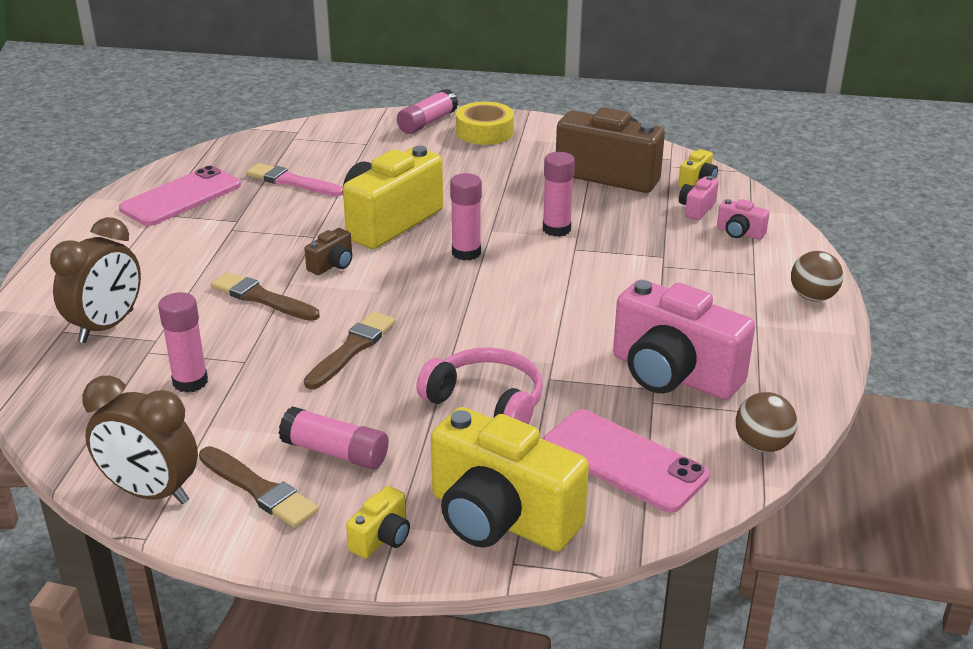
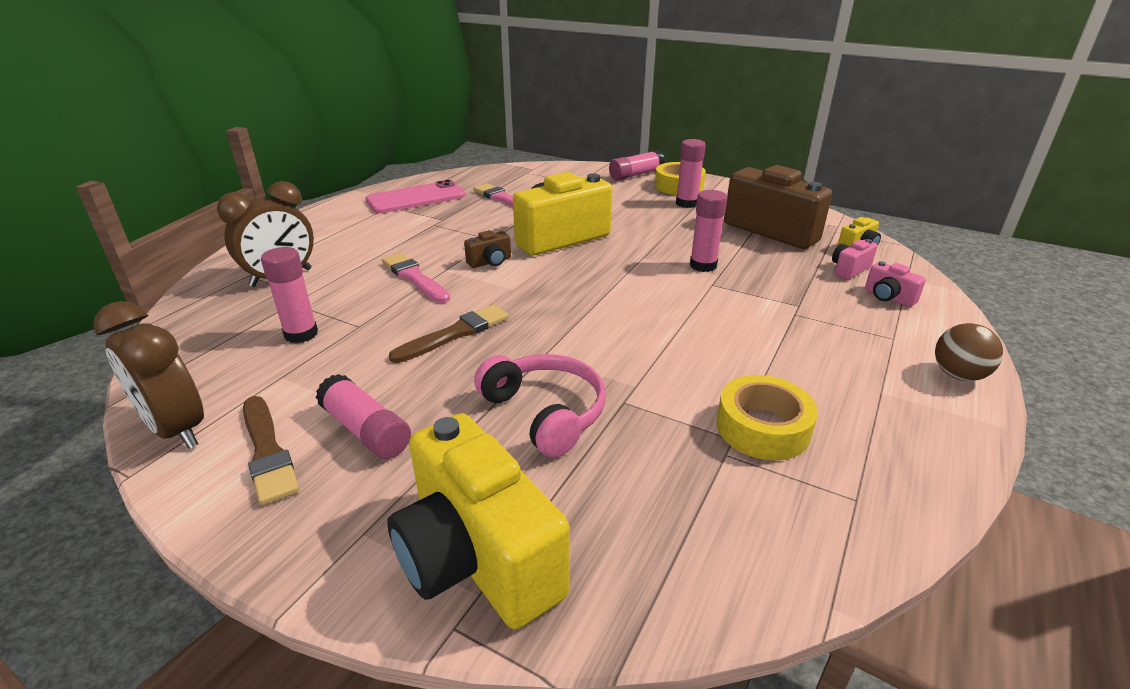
camera: 20 degrees right, 0 degrees up
brown brush [211,272,320,321] -> pink brush [382,253,450,303]
yellow camera [346,486,410,559] -> none
pink glue stick [450,173,482,261] -> pink glue stick moved to [676,139,706,208]
pink phone [543,409,710,513] -> none
pink camera [613,279,755,400] -> yellow tape [717,375,818,460]
brown ball [736,392,797,453] -> none

